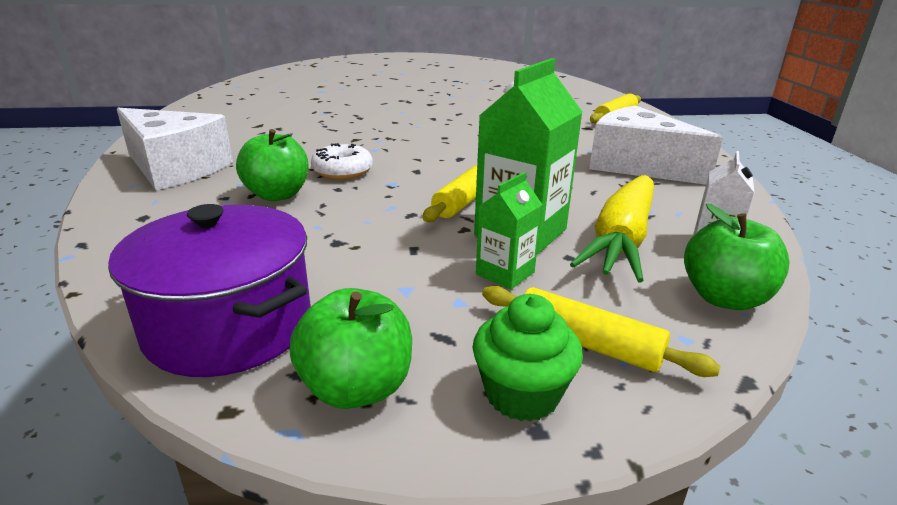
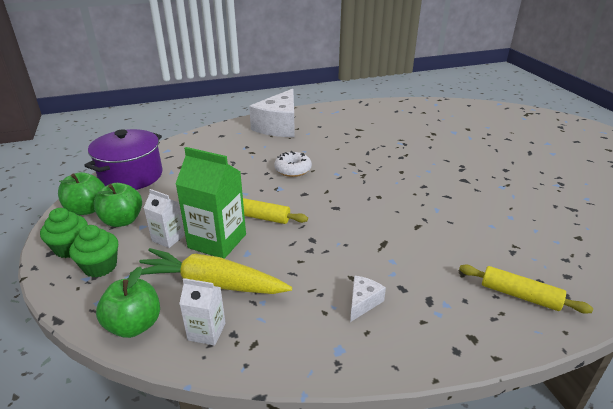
camera: 80 degrees right, 5 degrees up
green apple [236,129,309,201] -> green apple moved to [93,183,142,227]
green carton [476,172,542,290] -> white carton [144,189,185,248]
yellow rolling pin [482,286,721,377] -> green cupcake [69,225,118,278]
white cheese [589,105,723,185] -> white cheese [350,275,386,322], size x0.44

